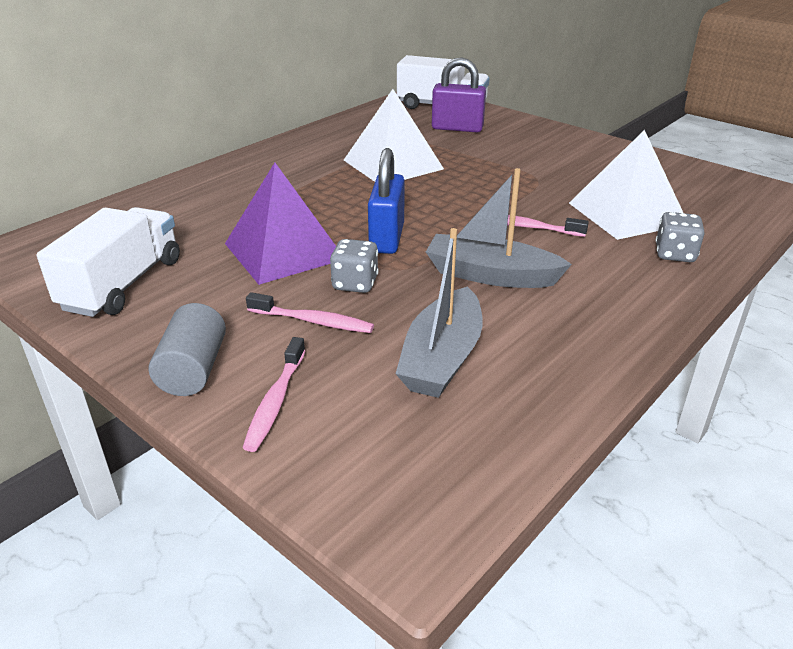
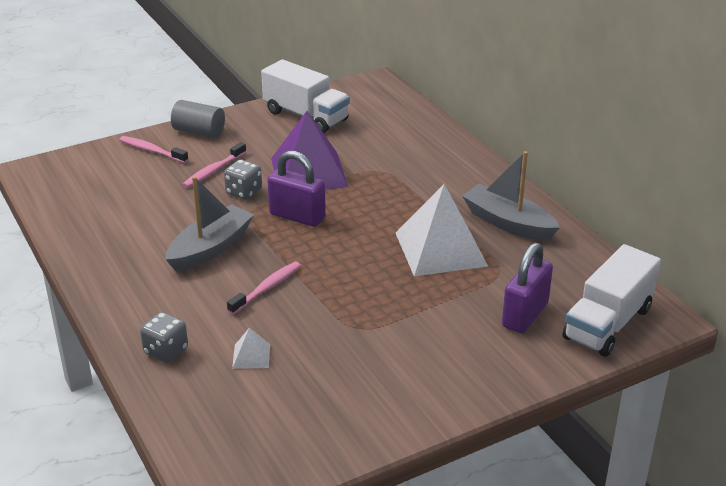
camera: 110 degrees right, 0 degrees up
blue padlock [368,148,405,254] -> purple padlock [267,151,326,227]
grey boat [396,228,483,398] -> grey boat moved to [462,151,560,241]
white pyramid [569,130,683,240] -> white pyramid [232,328,270,369], size x0.42

